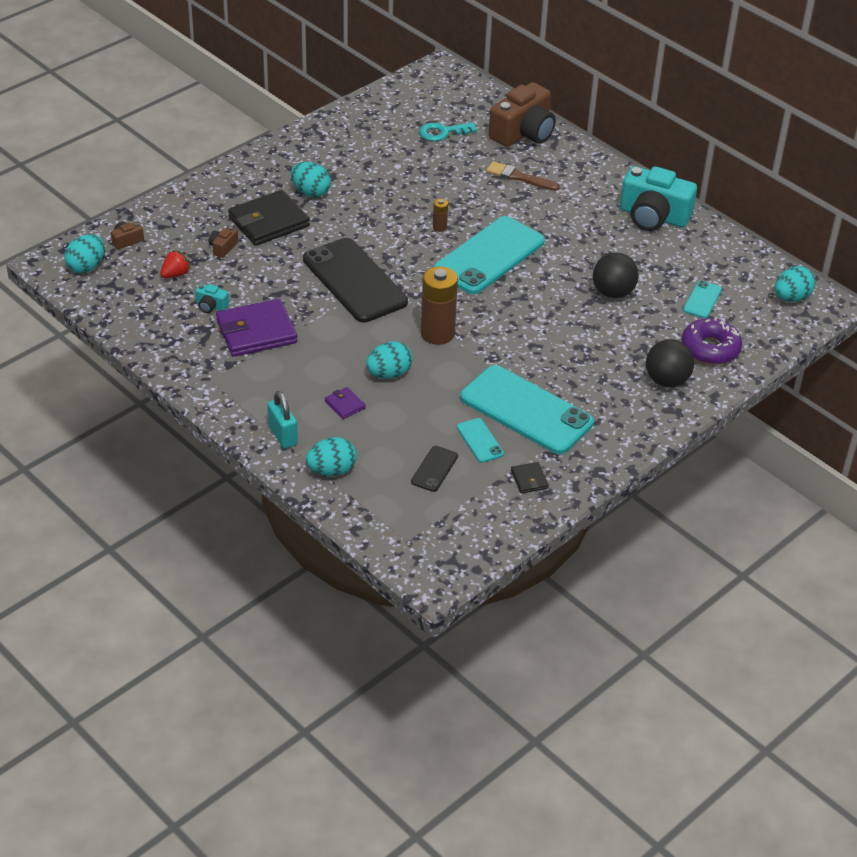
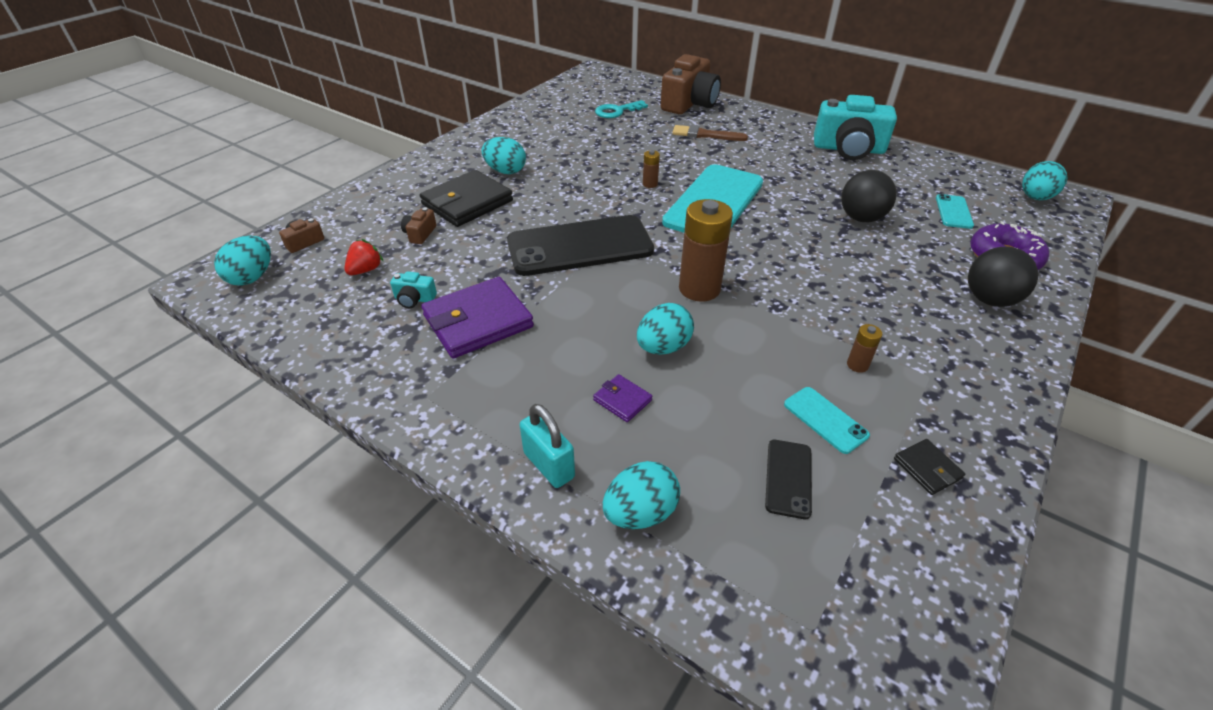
camera: 10 degrees left, 0 degrees up
black phone [303,238,408,323] -> black phone turned 60 degrees counterclockwise [507,215,654,276]
turquoise phone [460,365,594,454] -> brown battery [847,324,882,373]

